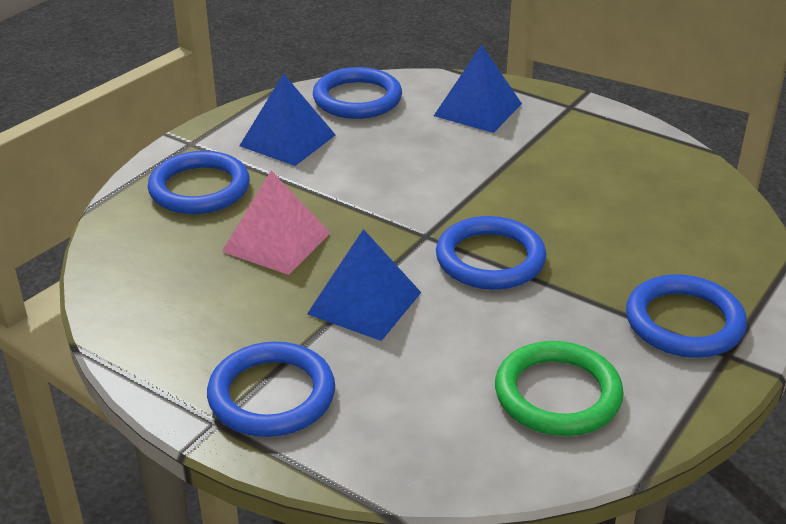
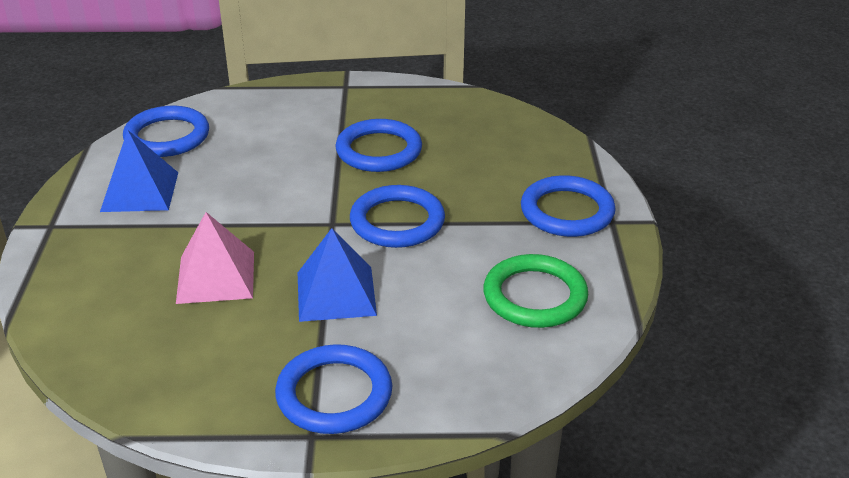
camera: 35 degrees left, 0 degrees up
blue ring [148,151,250,214] -> blue ring moved to [335,119,422,172]
blue pyramid [434,44,522,133] -> none

